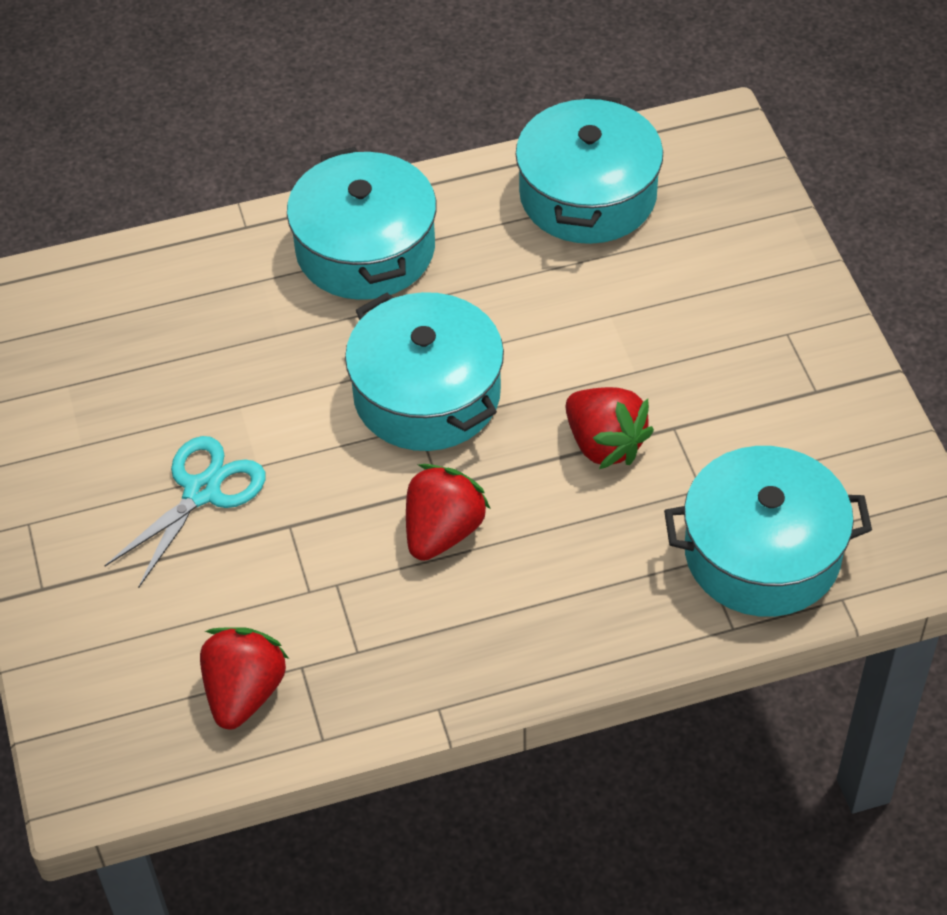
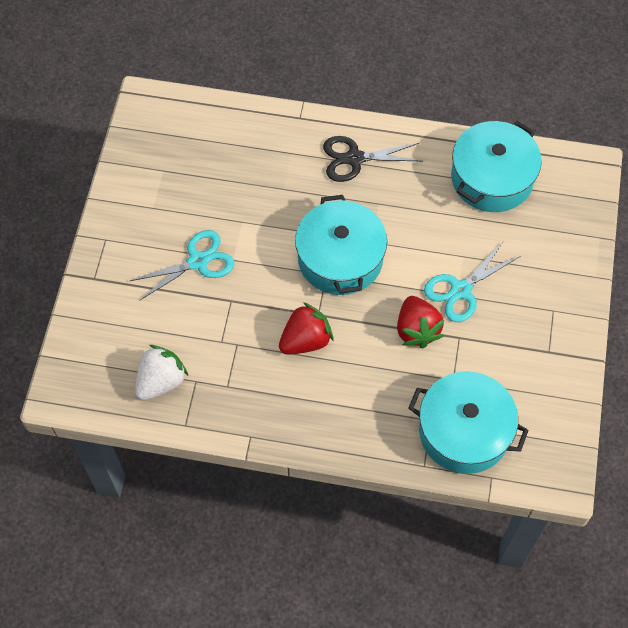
camera: 25 degrees right, 10 degrees up
red strawberry [200,627,289,730] -> white strawberry [135,345,188,401]
turquoise pot [287,147,437,300] -> black scissors [323,136,422,182]
none -> turquoise scissors [424,242,520,322]

